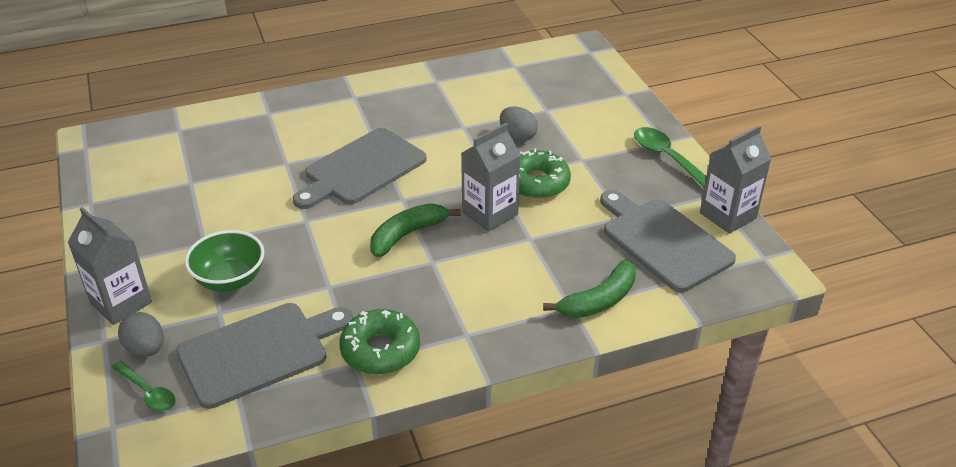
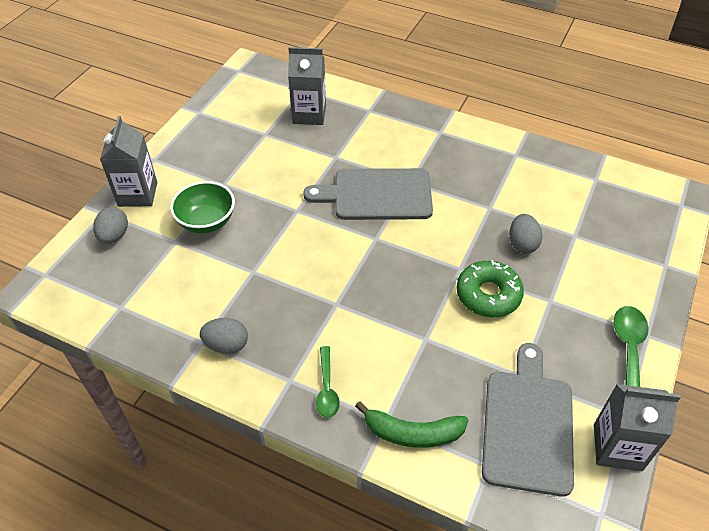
camera: 45 degrees right, 10 degrees up
green spoon [111,360,176,412] -> green spoon moved to [316,346,340,418]
grey cutting board [176,303,353,409] -> none
green donut [339,309,420,375] -> grey egg [200,318,248,354]
green banana [370,203,461,257] -> none
grey carton [461,123,521,232] -> grey carton moved to [288,47,326,125]

